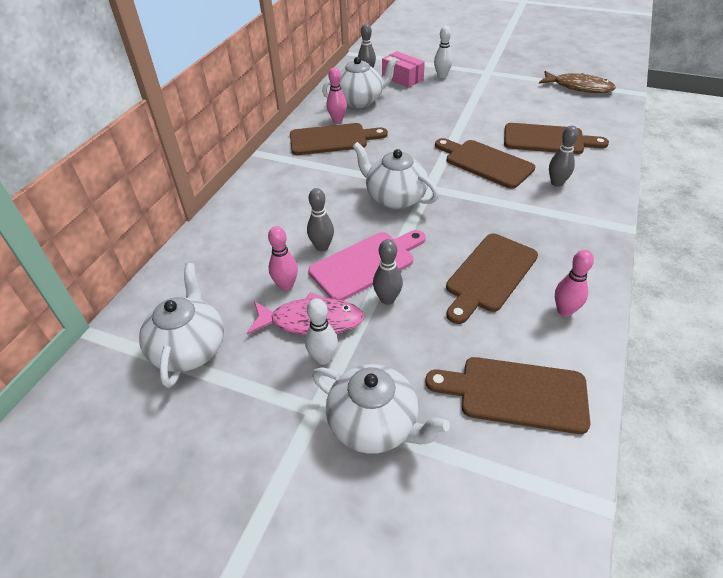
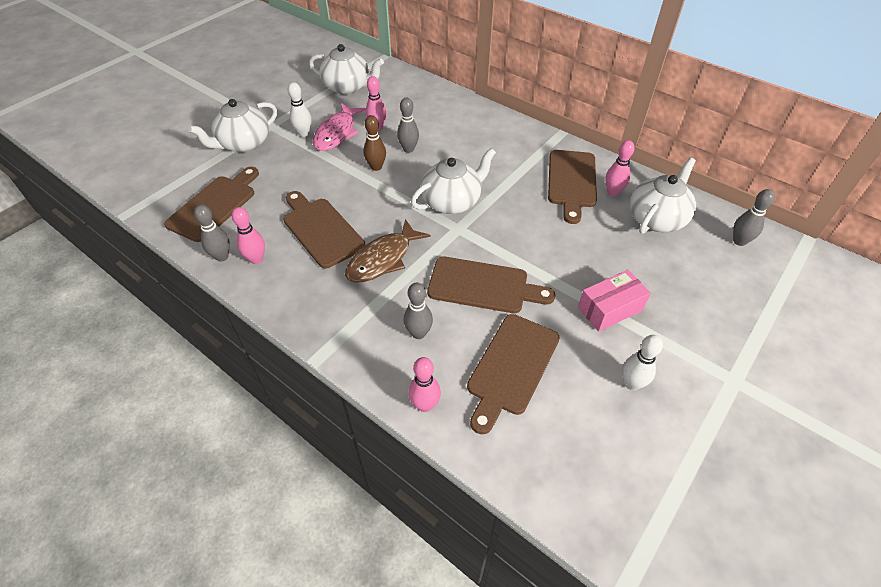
camera: 105 degrees right, 5 degrees up
pink cutting board [308,230,426,301] -> brown bowling pin [363,115,386,171]
white teapot [322,57,398,108] -> white teapot turned 135 degrees counterclockwise [630,158,696,234]
grey bowling pin [373,239,403,305] -> grey bowling pin moved to [194,204,230,262]
pink box [382,51,425,88] -> pink box moved to [578,270,651,332]
white bowling pin [434,26,453,78] -> white bowling pin moved to [622,335,663,390]
brown cutting board [435,138,535,189] -> brown cutting board turned 45 degrees clockwise [427,257,556,313]
brown fish [539,71,616,93] -> brown fish moved to [345,219,430,283]
none -> pink bowling pin [409,357,441,412]

